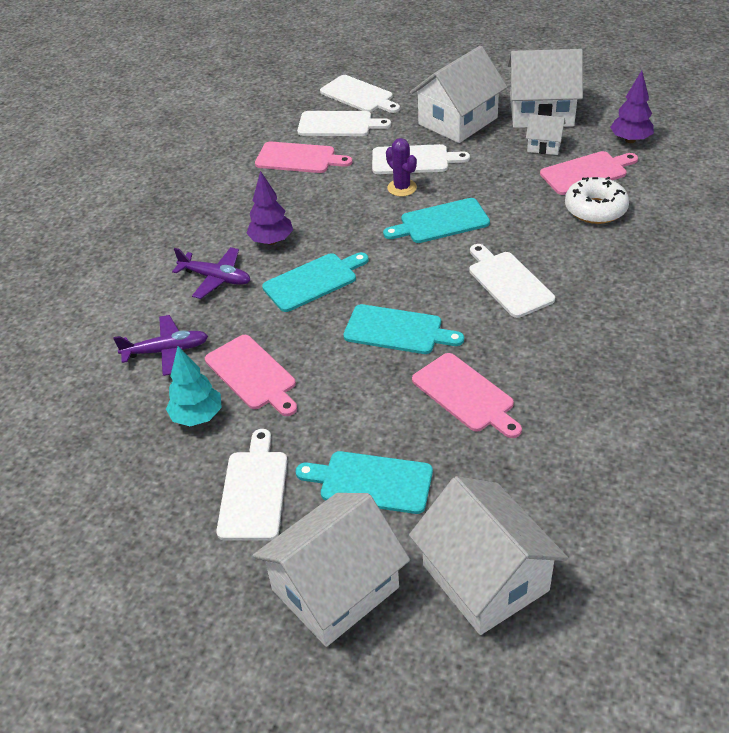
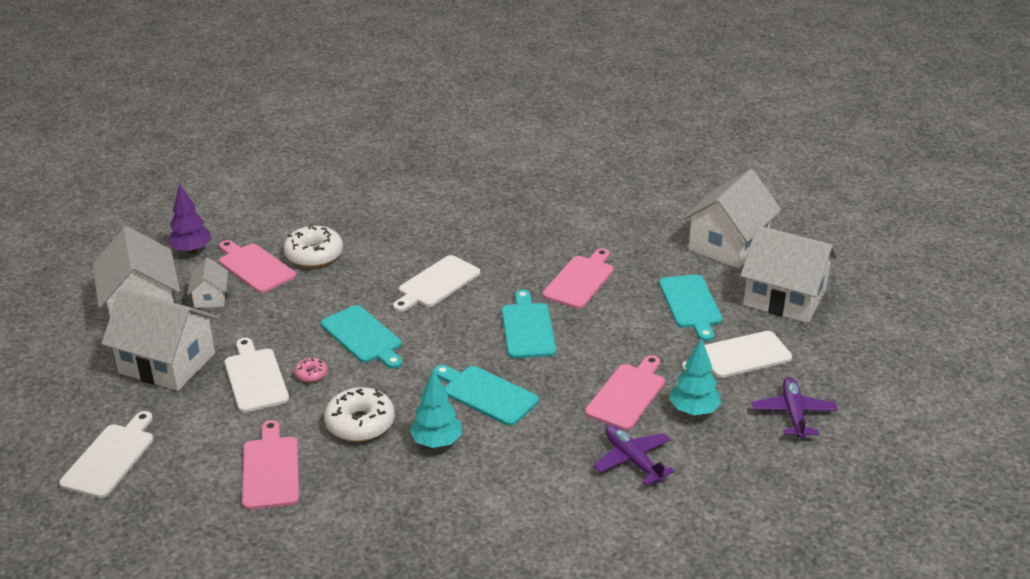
camera: 115 degrees left, 10 degrees down
purple plane [172,247,250,299] -> purple plane moved to [752,377,838,439]
purple tree [246,171,293,245] -> turquoise tree [410,369,462,448]
white cutting board [297,111,391,136] -> none
purple cactus [386,138,417,197] -> pink donut [295,358,327,382]
none -> white donut [324,387,395,442]

